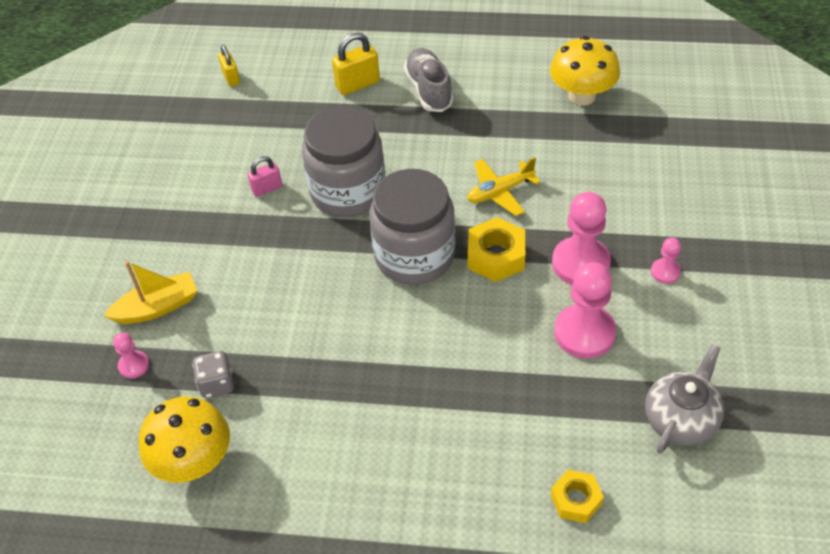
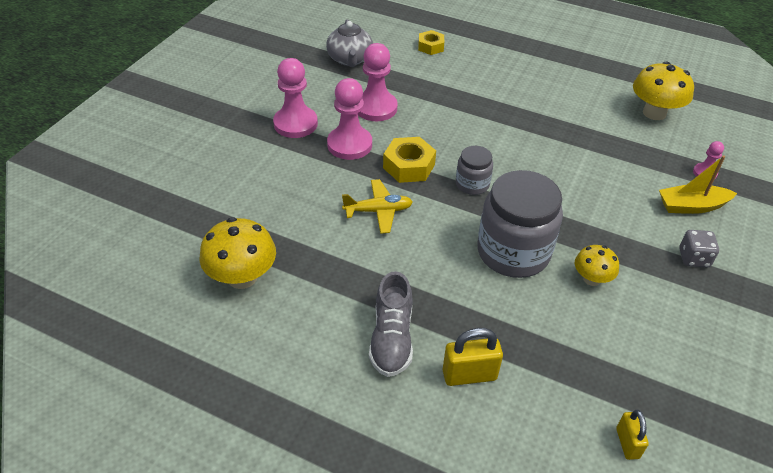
camera: 165 degrees left, 5 degrees down
grey dice [192,351,234,398] -> grey dice moved to [679,230,719,268]
pink padlock [248,156,282,197] -> yellow mushroom [575,245,619,286]
grey jar [369,169,455,285] -> grey jar [456,146,493,195], size x0.51
grey teapot [645,344,724,454] -> grey teapot turned 60 degrees counterclockwise [326,19,373,67]
pink pawn [651,237,681,284] -> pink pawn [273,58,318,138], size x2.00

